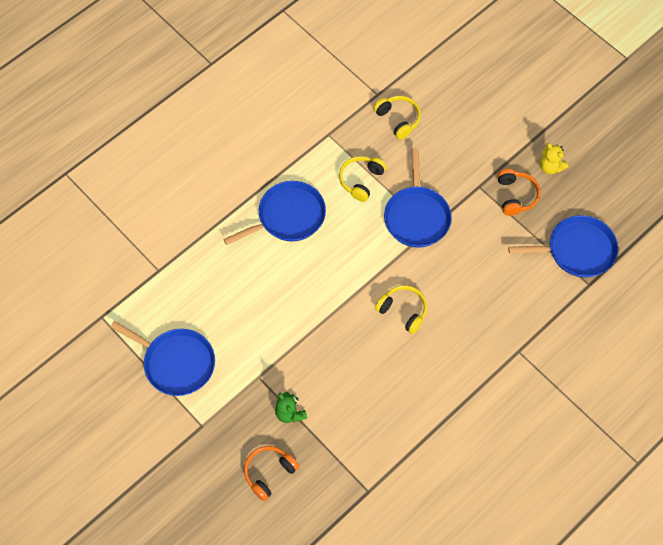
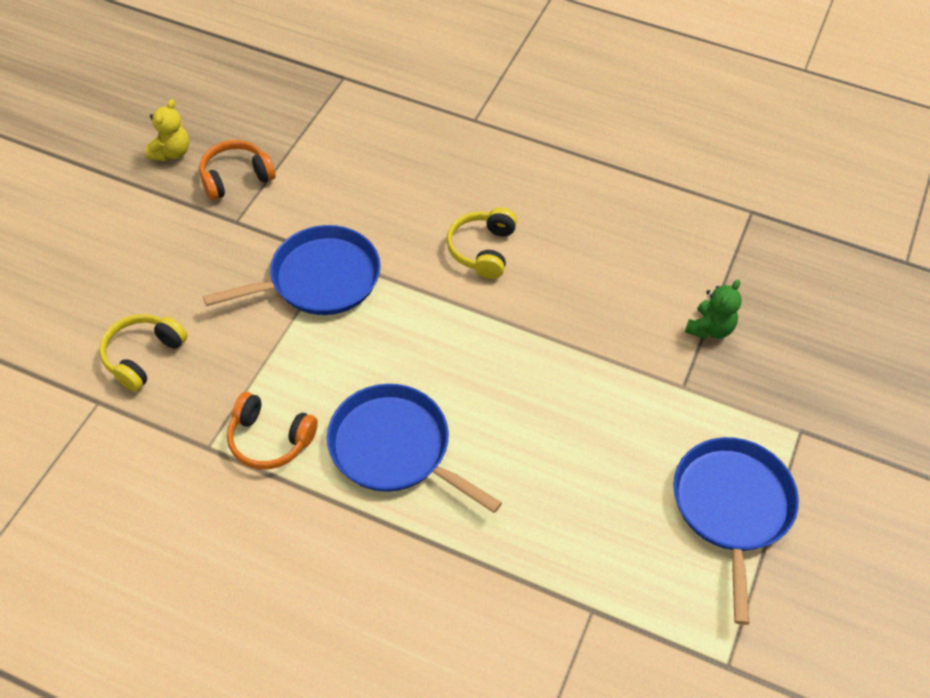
camera: 115 degrees left, 10 degrees down
orange headphones [244,446,300,501] -> orange headphones moved to [227,392,318,470]
yellow headphones [339,156,387,202] -> none
blue pan [508,215,618,277] -> none

